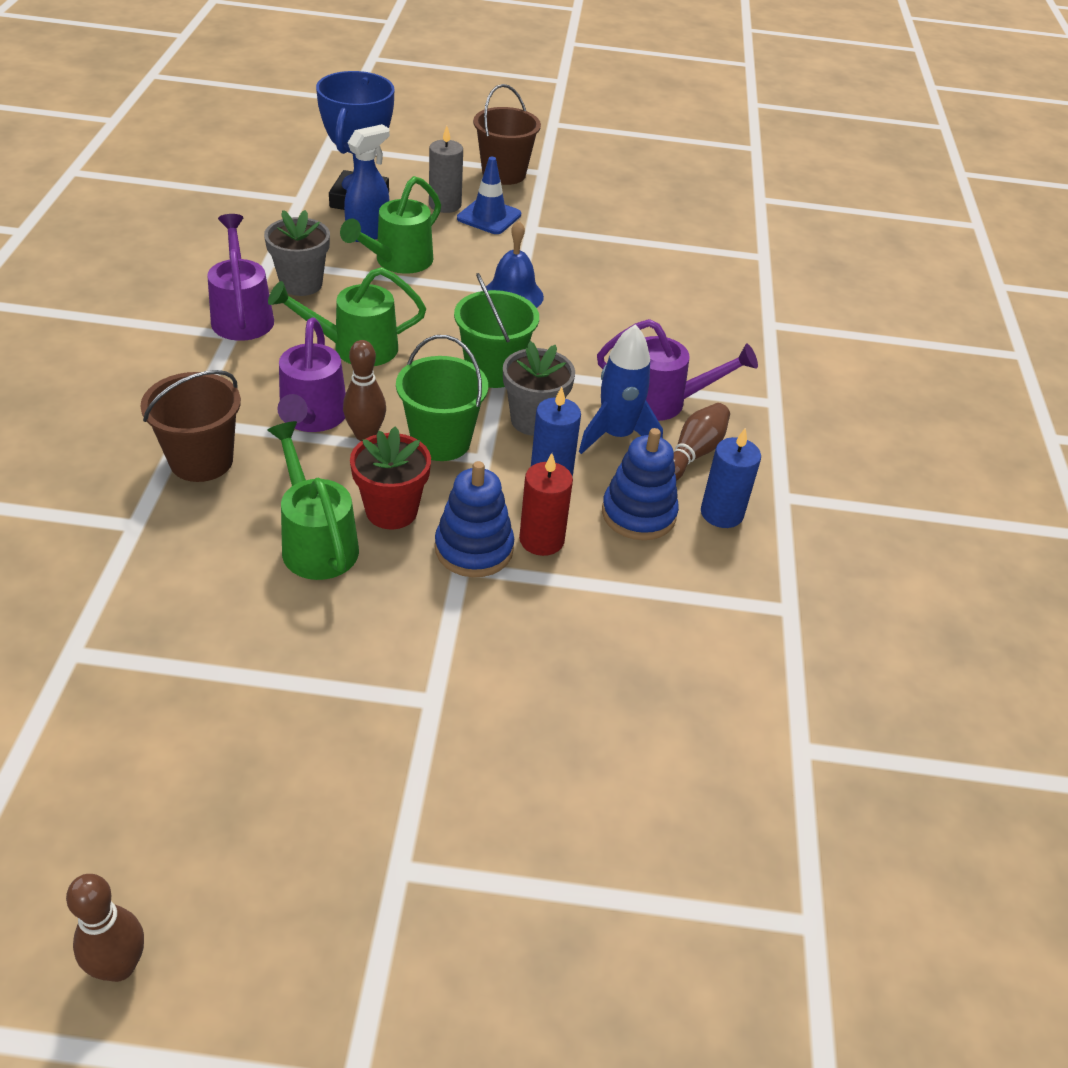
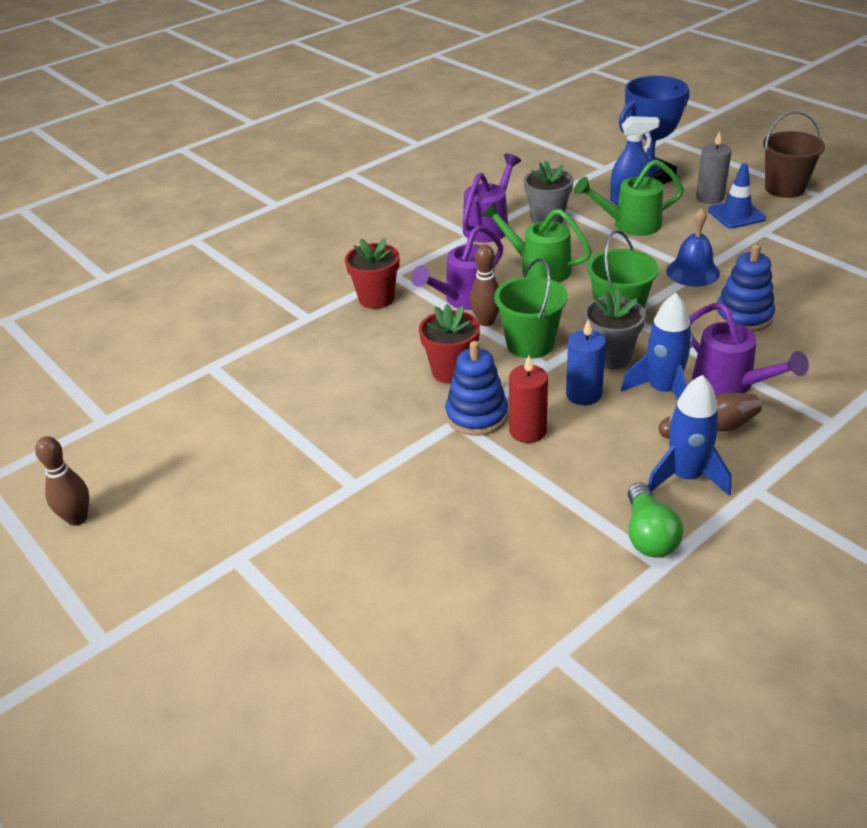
camera: 50 degrees right, 5 degrees down
brown bucket [140,370,241,482] -> red flower pot [345,238,400,309]
green watering can [267,421,359,580] -> none
blue stacking toy [602,428,679,540] -> blue stacking toy moved to [715,244,775,332]
blue candle [701,428,761,528] -> blue rocket [648,375,731,496]
none -> green light bulb [628,482,683,557]

